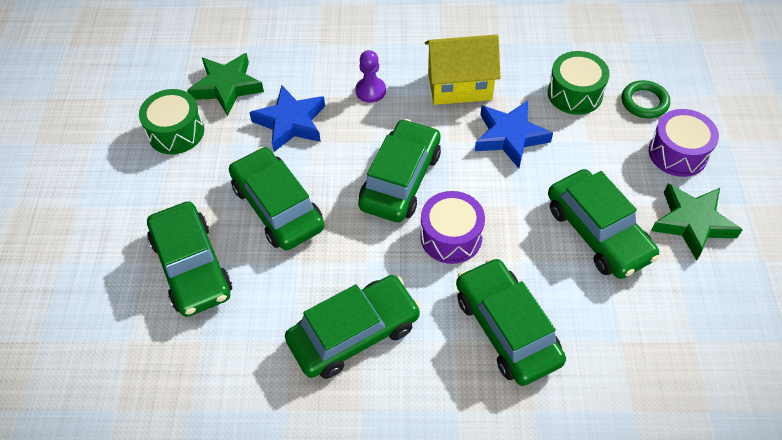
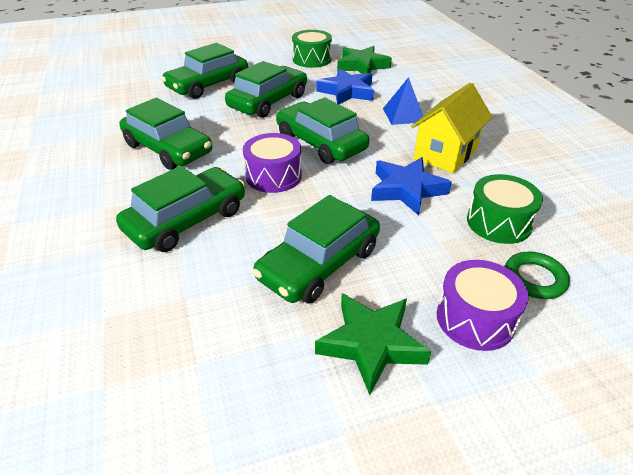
camera: 70 degrees right, 15 degrees down
purple pawn [355,50,386,103] -> blue pyramid [383,77,423,125]
green car [358,119,441,222] -> green car turned 135 degrees counterclockwise [276,98,370,164]
yellow house [425,34,501,105] -> yellow house turned 60 degrees clockwise [411,83,492,173]

